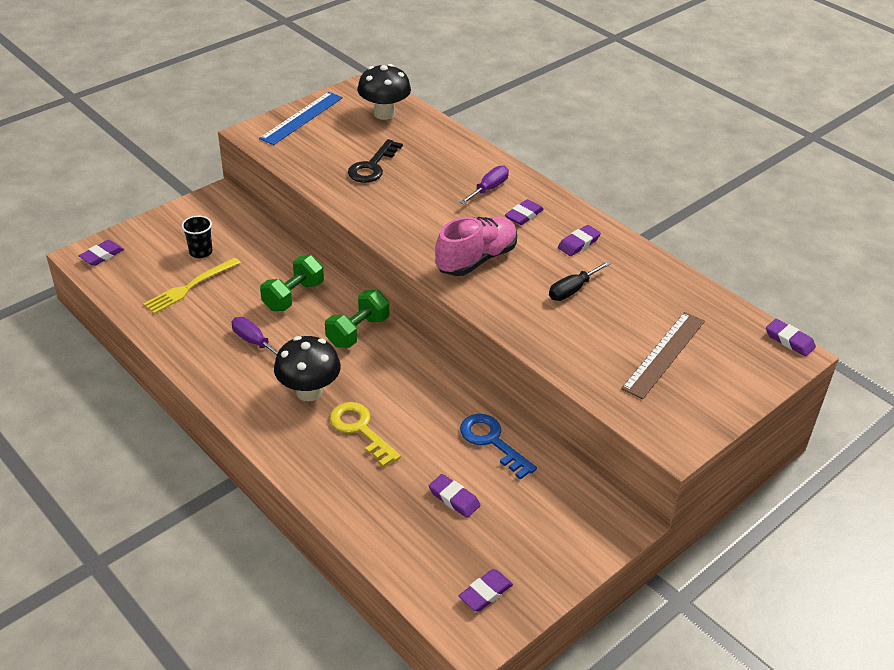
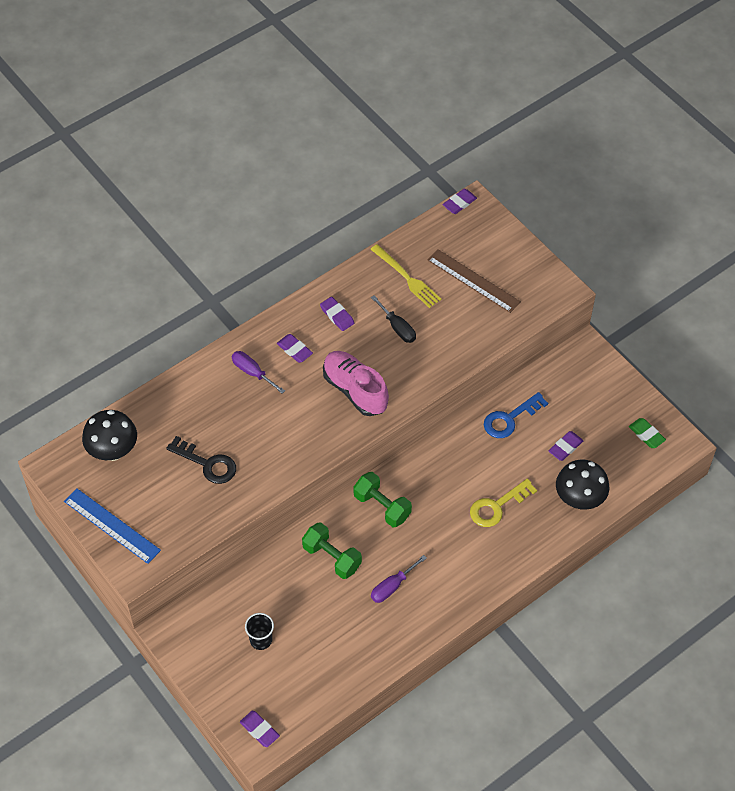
camera: 85 degrees left, 15 degrees up
yellow fork [143,257,241,314] -> yellow fork moved to [370,244,441,308]
black mushroom [274,336,341,402] -> black mushroom moved to [556,460,609,510]
purple eraser [459,569,513,612] -> green eraser [629,418,666,448]

